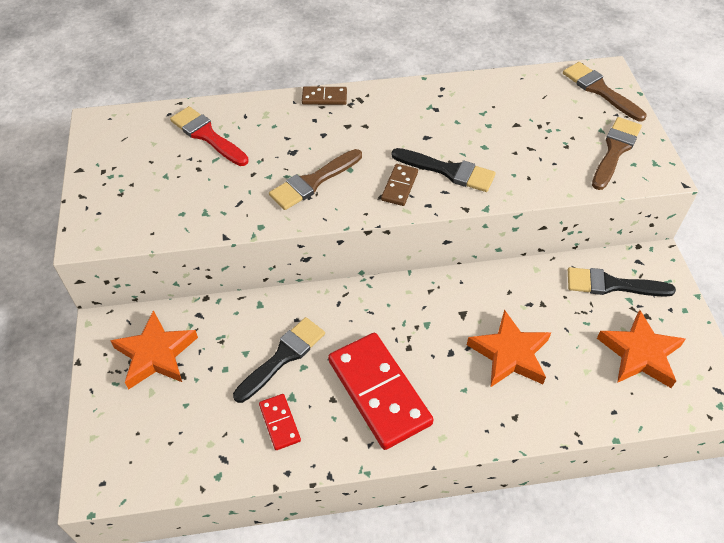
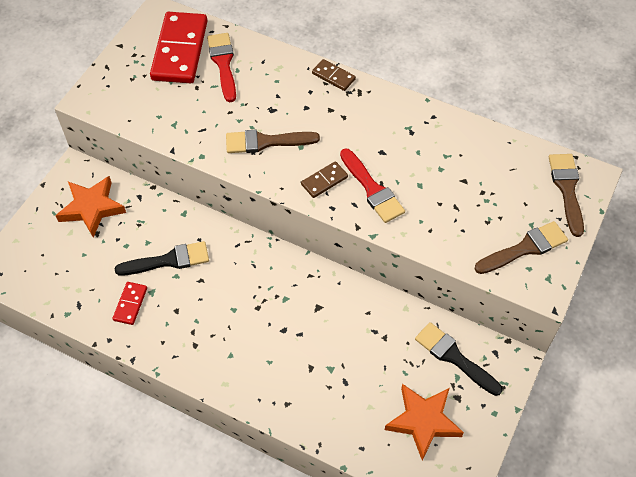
camera: 35 degrees right, 5 degrees up
red domino [328,333,434,450] -> red domino moved to [150,12,207,83]
black brush [391,148,496,192] -> red brush [340,148,405,223]
orange star [467,309,551,388] -> none

